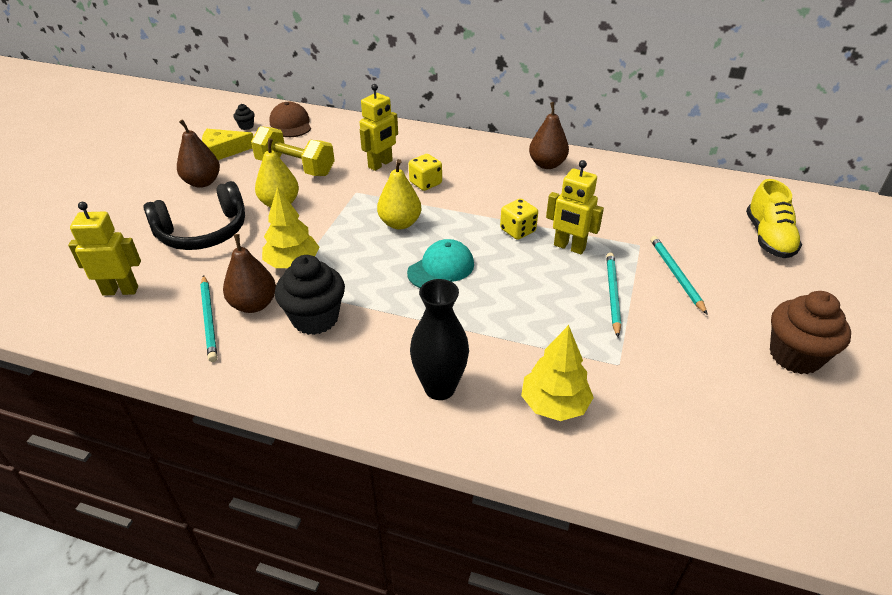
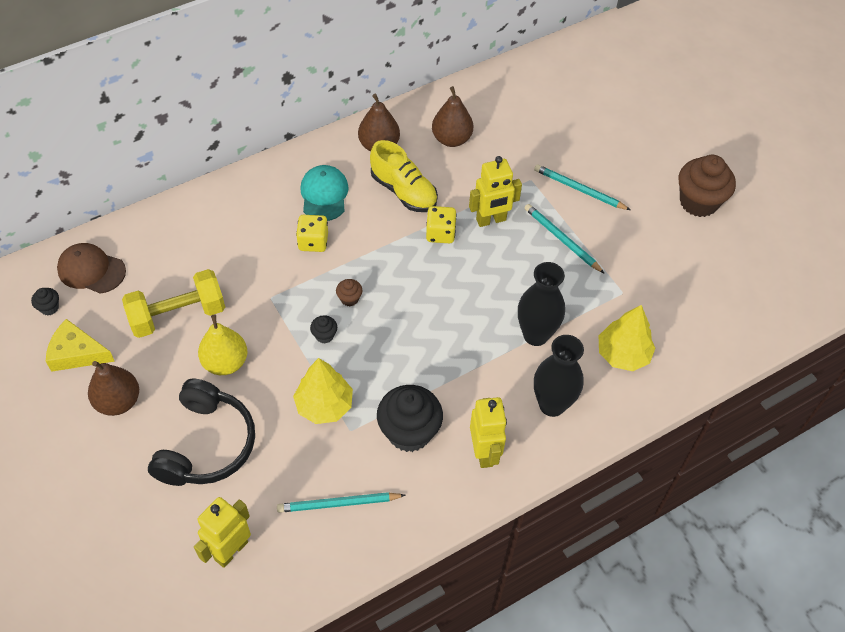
camera: 50 degrees left, 15 degrees up
turquoise pencil [200,275,217,362] -> turquoise pencil turned 150 degrees clockwise [277,492,405,513]
yellow cheese [202,129,253,160] -> yellow cheese turned 75 degrees clockwise [46,319,115,372]
brown pear [223,234,276,313] -> brown pear moved to [432,86,473,147]
yellow robot [360,84,398,171] -> yellow robot moved to [470,397,507,468]
yellow pear [377,159,421,229] -> brown cupcake [336,279,362,306]
turquoise cap [407,239,474,288] -> turquoise cap moved to [300,165,349,221]
yellow shoe [746,179,802,258] -> yellow shoe moved to [370,140,438,212]
none -> black cupcake [310,315,337,343]
none -> black vase [518,262,565,346]

